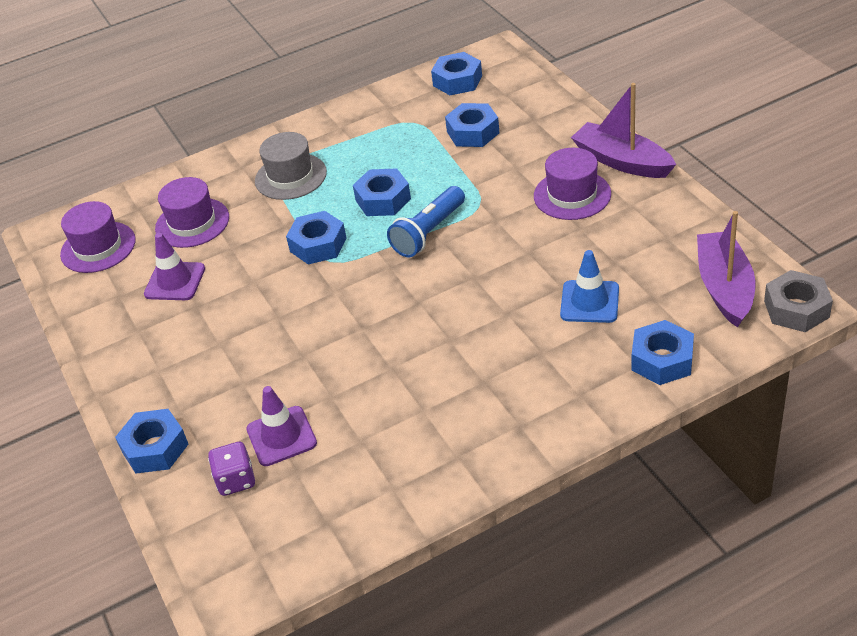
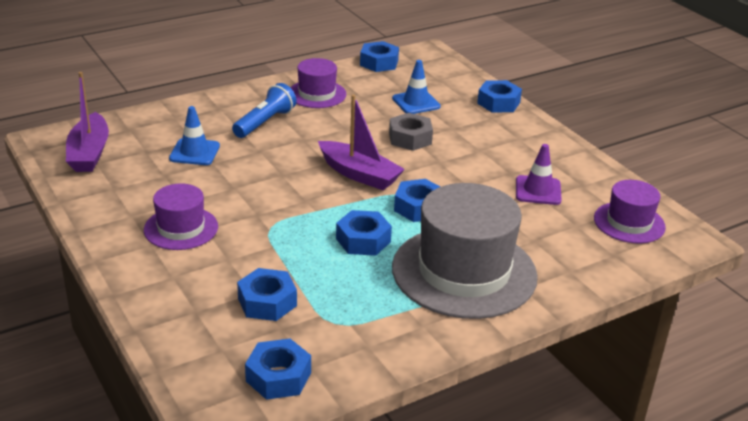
camera: 170 degrees right, 10 degrees down
purple hat [155,177,229,248] -> purple hat moved to [290,58,346,108]
purple dice [208,442,255,496] -> none
purple traffic cone [246,386,317,466] -> blue traffic cone [392,60,441,114]
grey hat [255,132,327,200] -> grey hat [392,183,538,319], size x1.90
blue flashlight [387,186,465,257] -> blue flashlight moved to [232,83,297,138]
purple boat [571,83,676,178] -> purple boat moved to [318,95,405,190]
blue nut [631,320,694,385] -> blue nut moved to [360,41,399,72]
grey nut [764,270,833,332] -> grey nut moved to [389,113,433,151]

